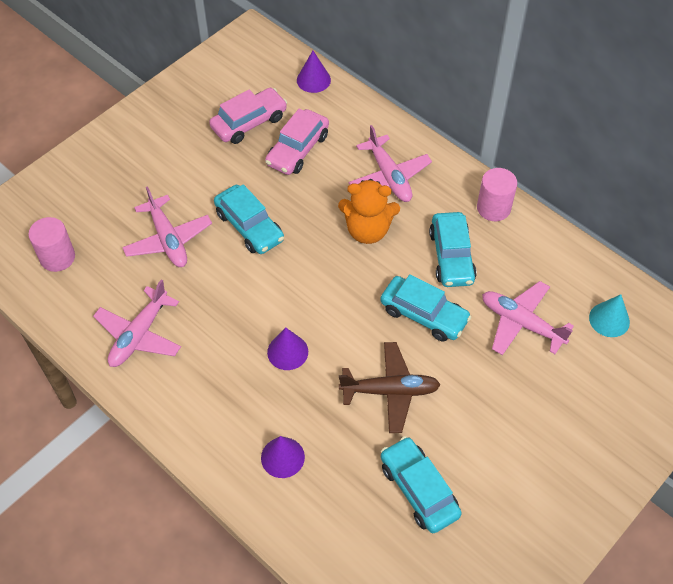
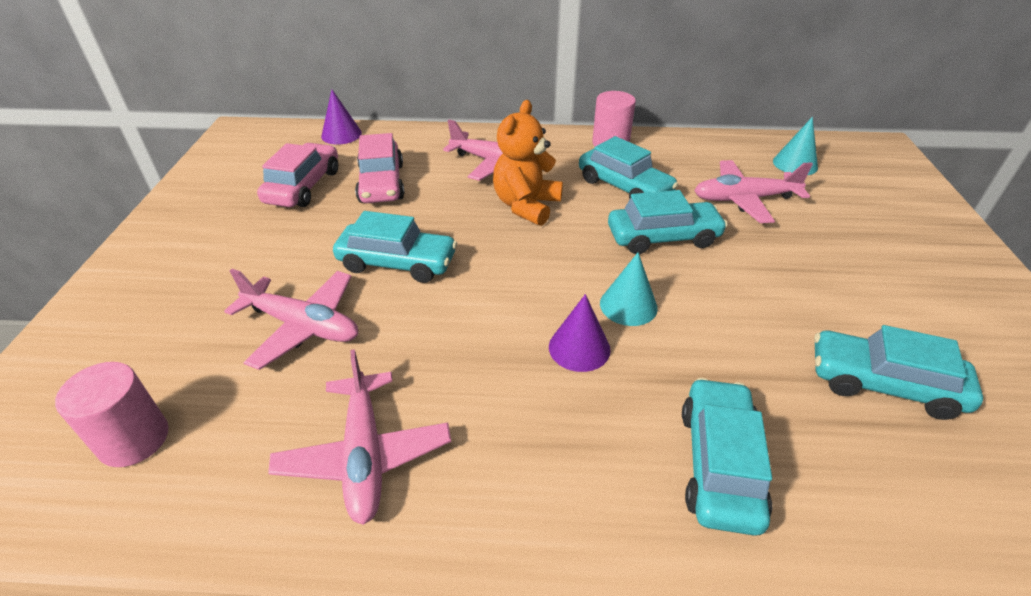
camera: 40 degrees left, 15 degrees down
purple cone [261,436,305,478] -> turquoise car [682,378,772,536]
orange teddy bear [338,179,400,244] -> orange teddy bear turned 150 degrees clockwise [493,100,563,226]
brown plane [339,342,441,433] -> none
none -> turquoise cone [600,253,658,326]

